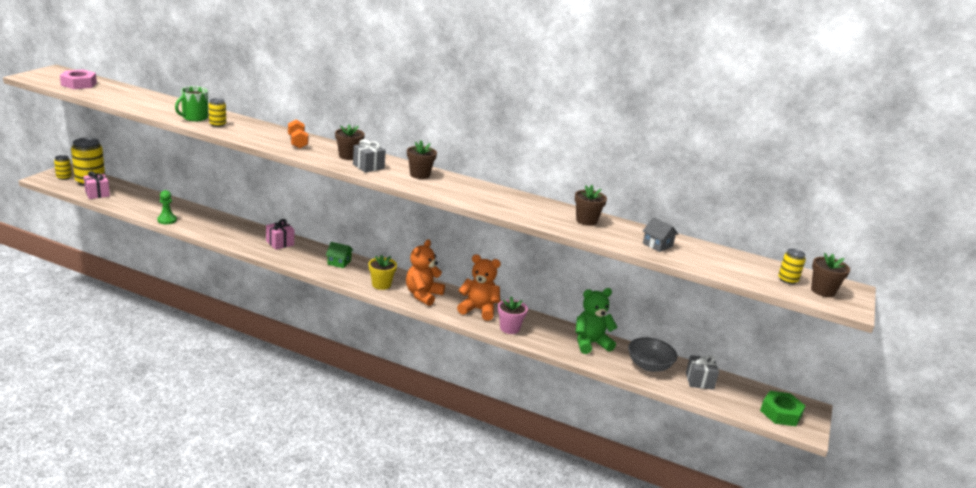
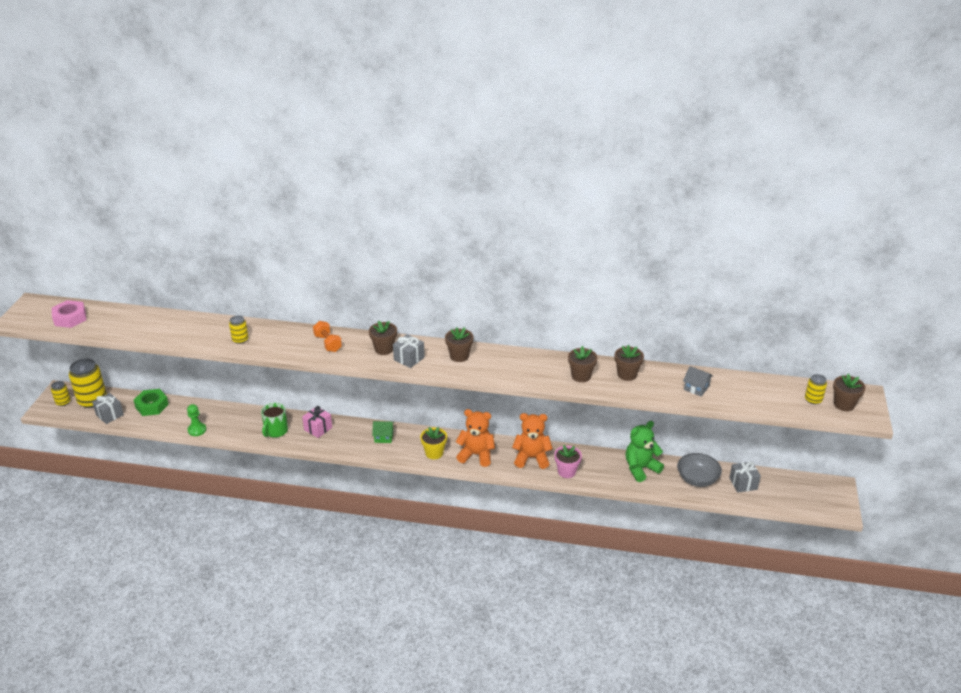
camera: 10 degrees left, 10 degrees up
pink gift [84,171,110,199] -> grey gift [92,393,124,424]
green mug [175,86,208,121] -> green mug moved to [261,403,288,438]
orange teddy bear [406,239,445,306] -> orange teddy bear turned 90 degrees clockwise [456,409,495,467]
green nut [760,391,805,426] -> green nut moved to [133,389,169,416]
none -> brown flower pot [568,346,597,382]

